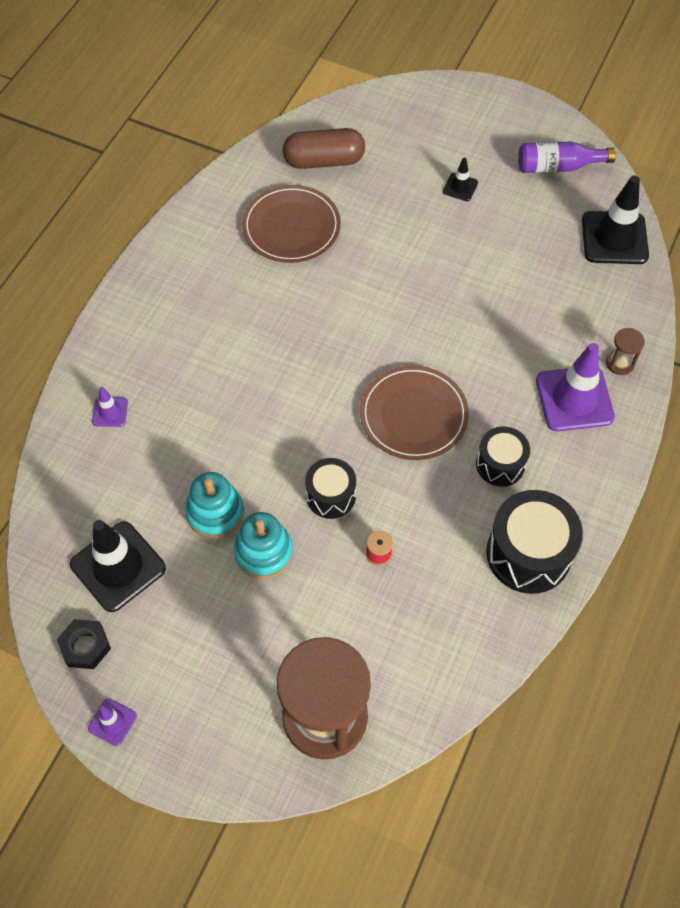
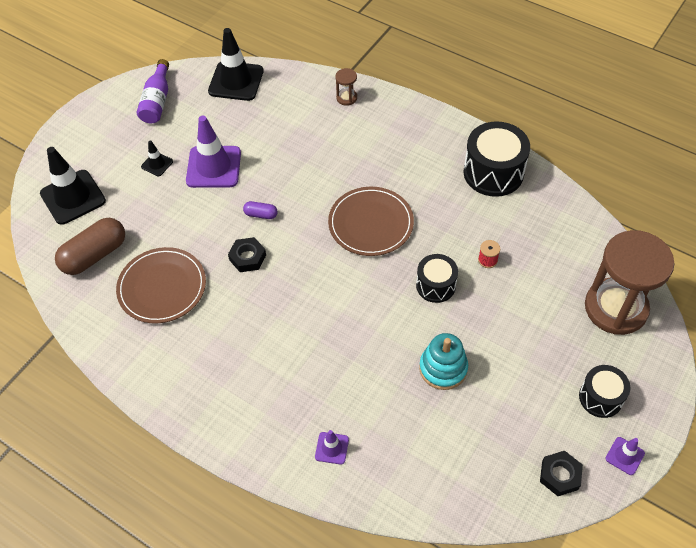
camera: 80 degrees left, 5 degrees down
black traffic cone [70,520,166,612] -> black traffic cone moved to [40,147,106,225]
turquoise stacking toy [234,512,293,579] -> none
brown capsule [283,128,365,169] -> brown capsule turned 45 degrees clockwise [55,218,125,275]
black drum [476,426,530,487] -> black drum moved to [579,365,630,418]
purple traffic cone [536,343,615,431] -> purple traffic cone moved to [186,116,241,188]
none -> black nut [228,237,266,272]
none -> purple capsule [243,201,278,219]

